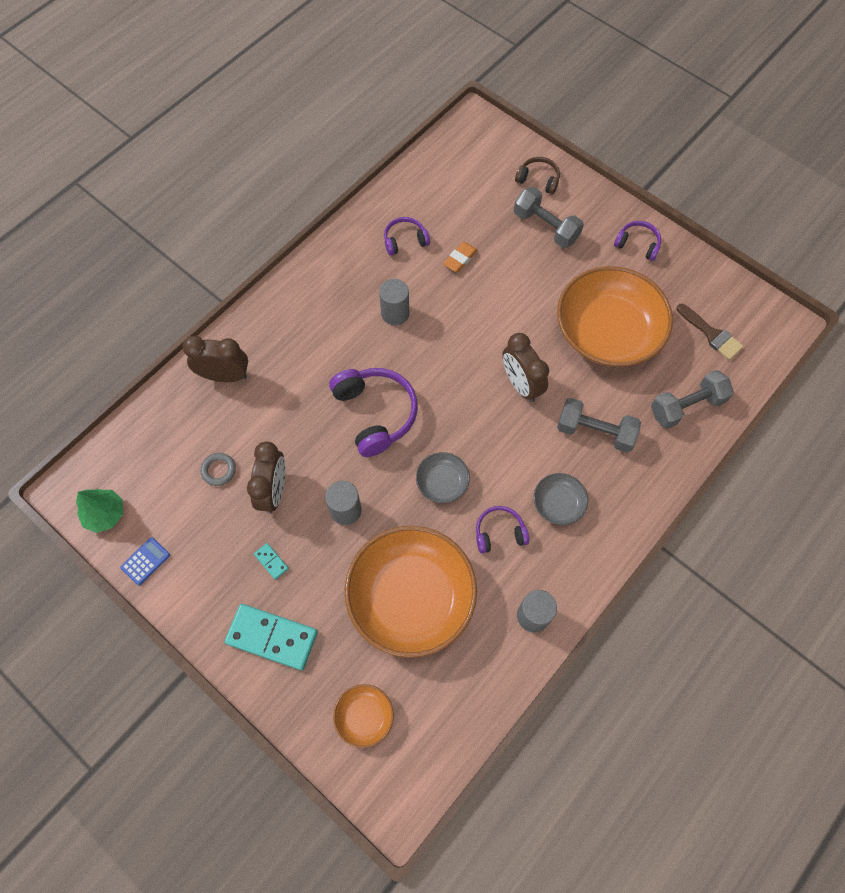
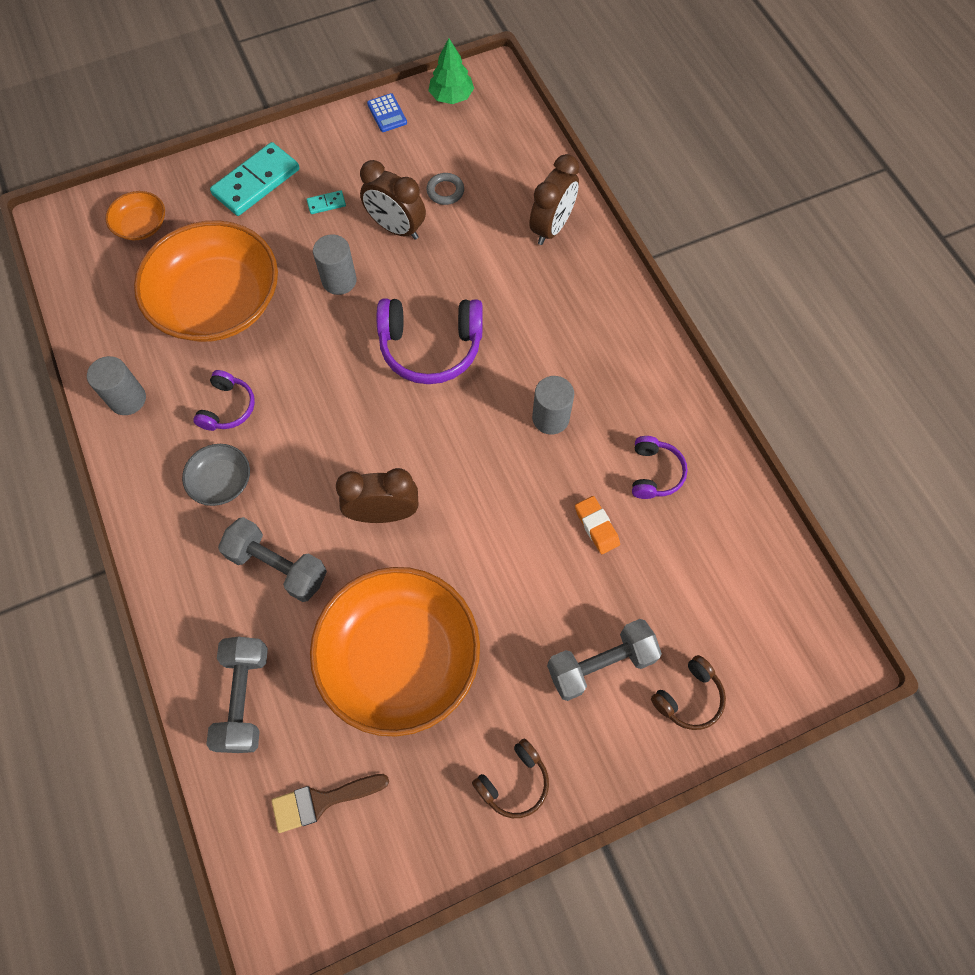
camera: 115 degrees right, 0 degrees up
grey bowl [416,452,470,503] -> none
grey dumbbell [557,398,641,453] -> grey dumbbell turned 75 degrees clockwise [218,517,327,602]
purple headphones [614,221,661,261] -> brown headphones [472,739,549,818]

